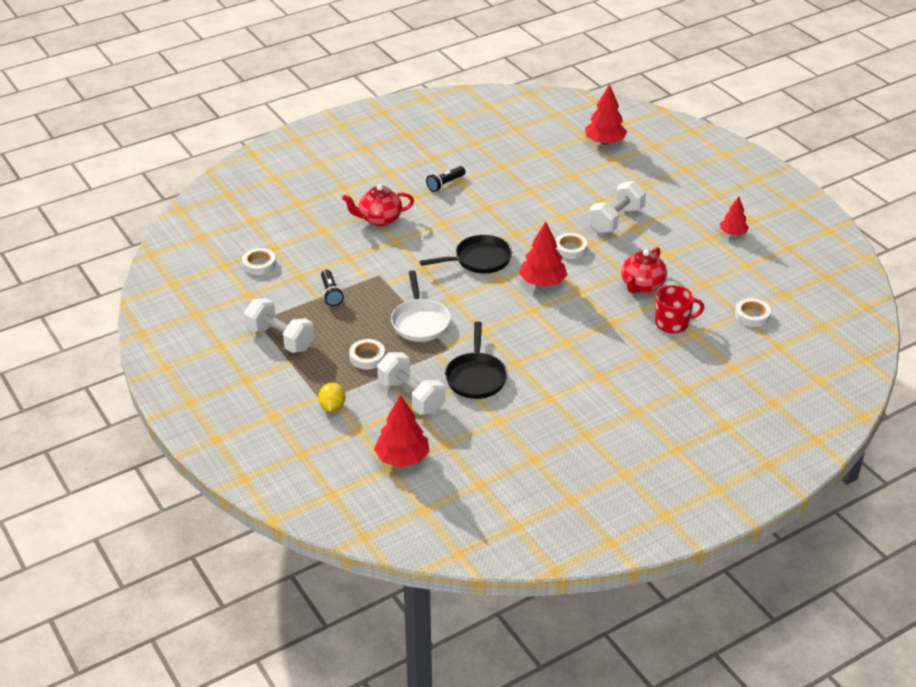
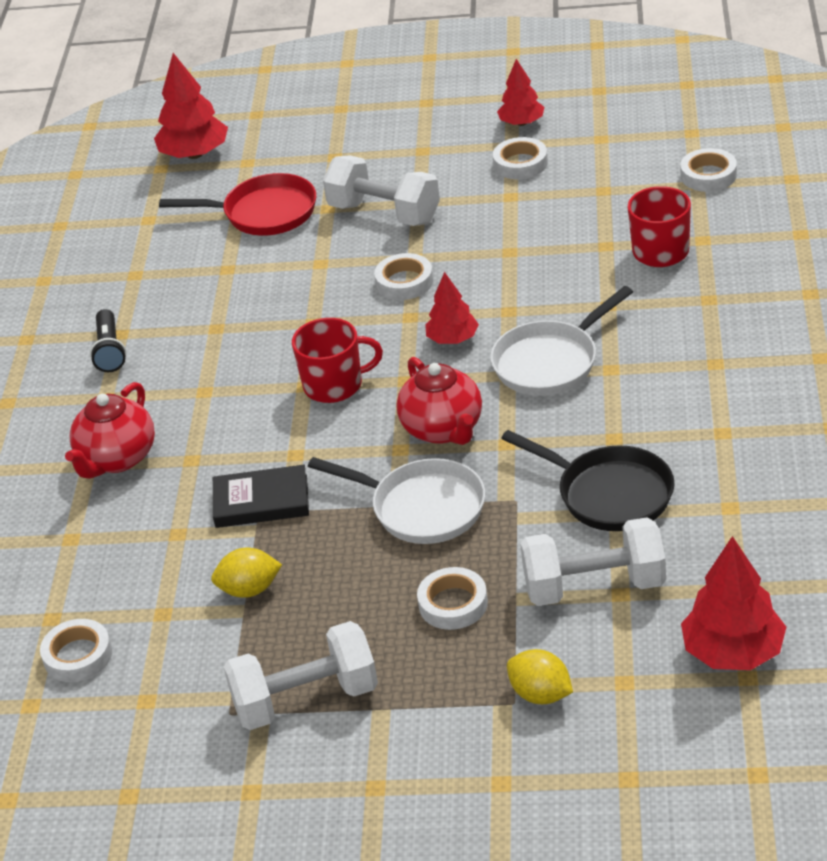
camera: 50 degrees left, 0 degrees up
black flashlight [321,270,344,306] -> yellow lemon [211,548,282,598]
black pan [420,235,512,274] -> red mug [292,318,383,403]
red tree [519,221,567,287] -> red tree [425,272,479,344], size x0.63
white dumbbell [589,181,646,233] -> white dumbbell turned 45 degrees counterclockwise [323,155,440,226]
red teapot [621,247,667,293] -> red teapot moved to [396,357,482,445]
none -> red pan [159,173,316,236]
none -> black book [213,465,309,528]
none -> white pan [490,286,633,396]
none -> white tape [493,137,548,179]

